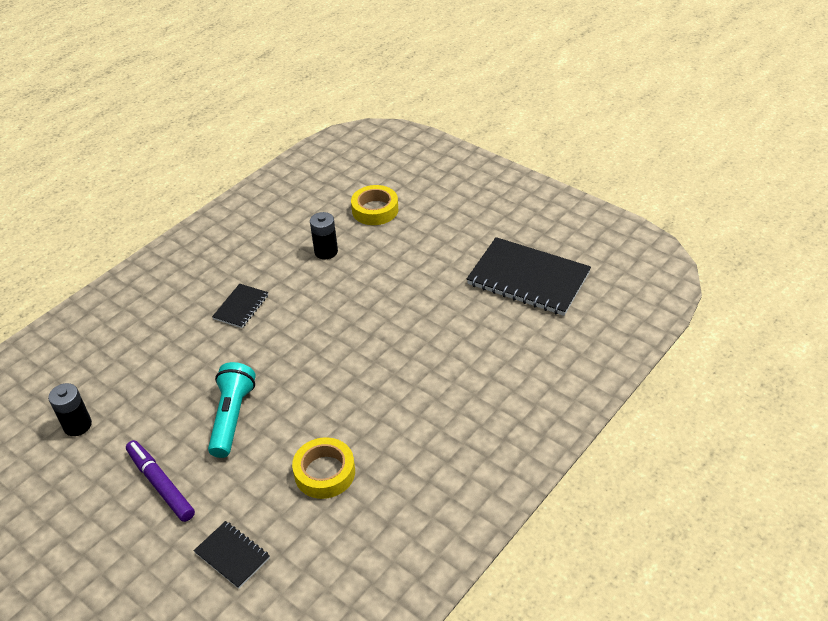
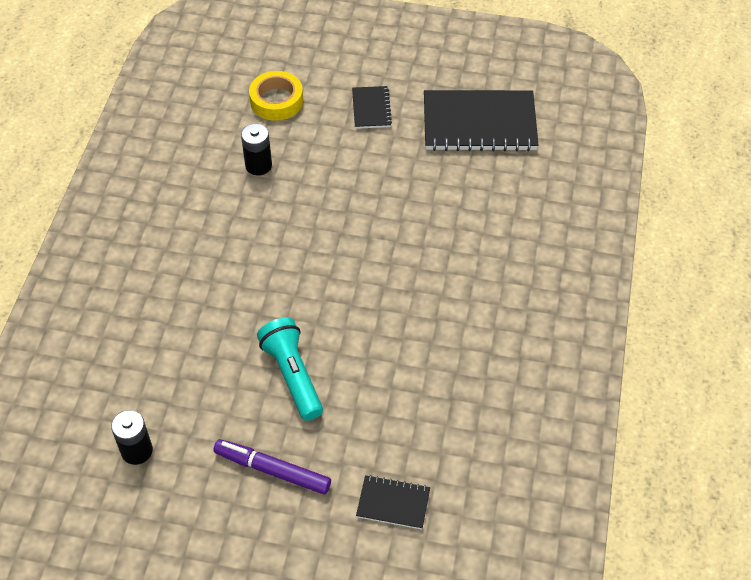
camera: 30 degrees left, 10 degrees up
black notebook [212,284,268,328] -> black notebook moved to [352,86,392,129]
yellow tape [292,437,355,499] -> none

